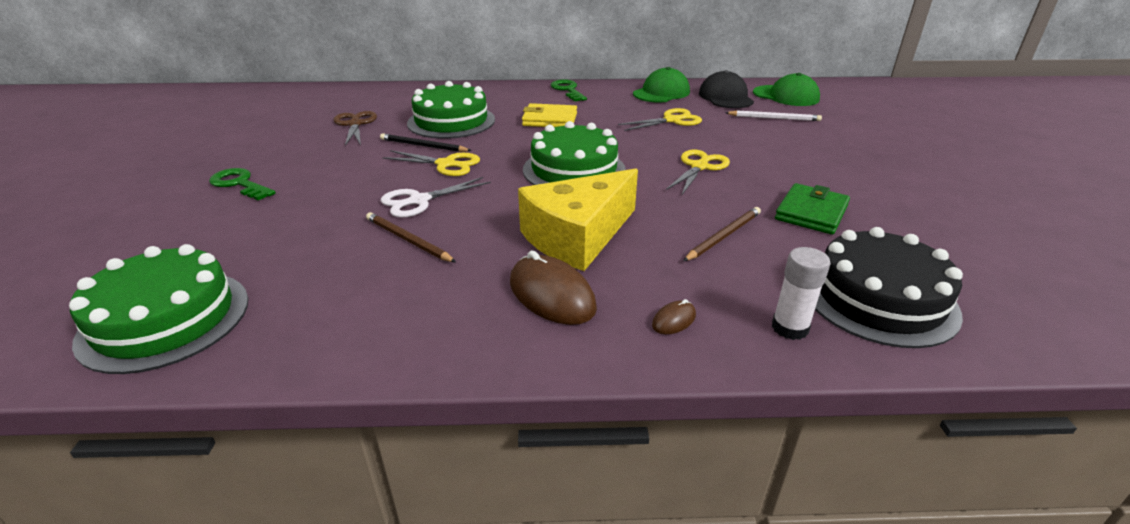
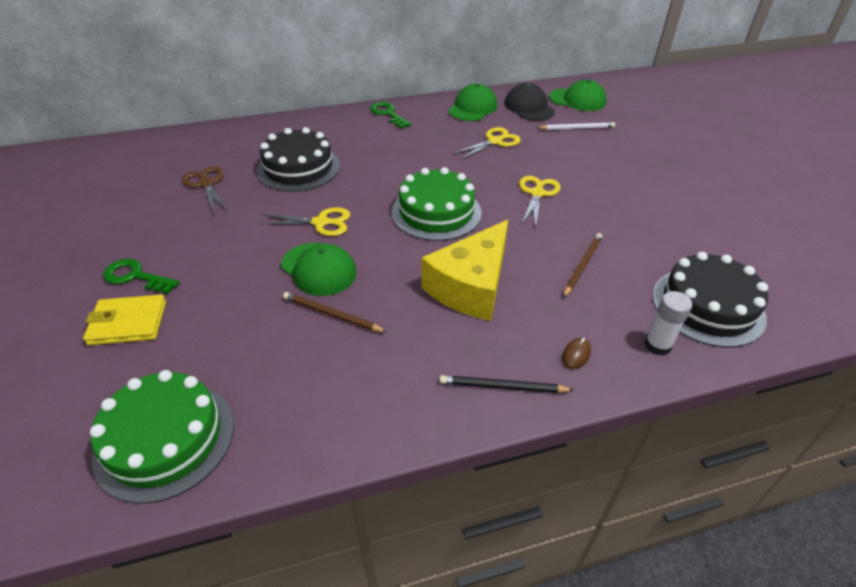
camera: 15 degrees left, 10 degrees up
black pencil [380,134,472,152] -> black pencil moved to [440,375,573,393]
white scissors [381,177,491,218] -> green cap [281,243,357,296]
green cake [407,81,495,139] -> black cake [257,127,340,192]
brown mouse [510,250,597,325] -> none
yellow wallet [522,103,577,127] -> yellow wallet moved to [83,295,166,345]
green wallet [775,183,850,234] -> none

